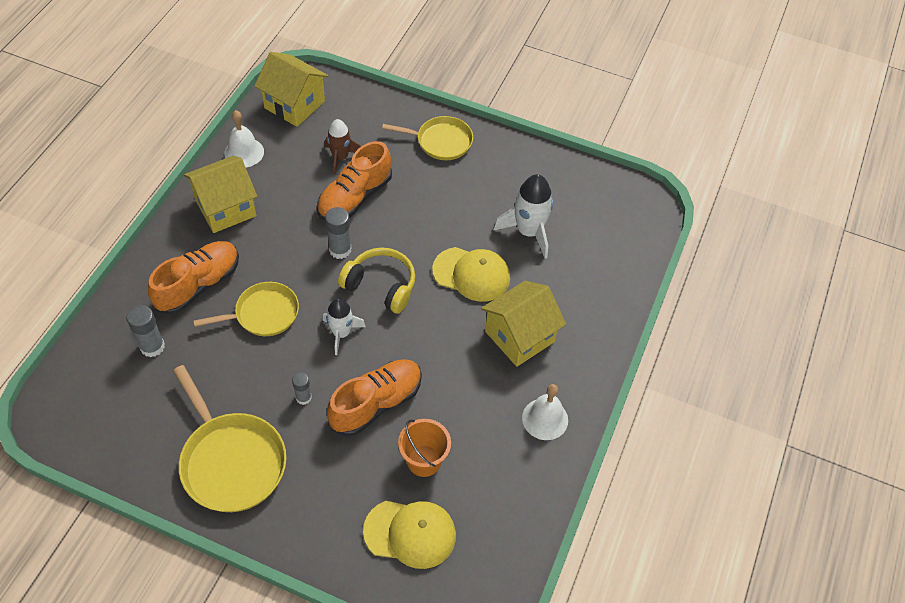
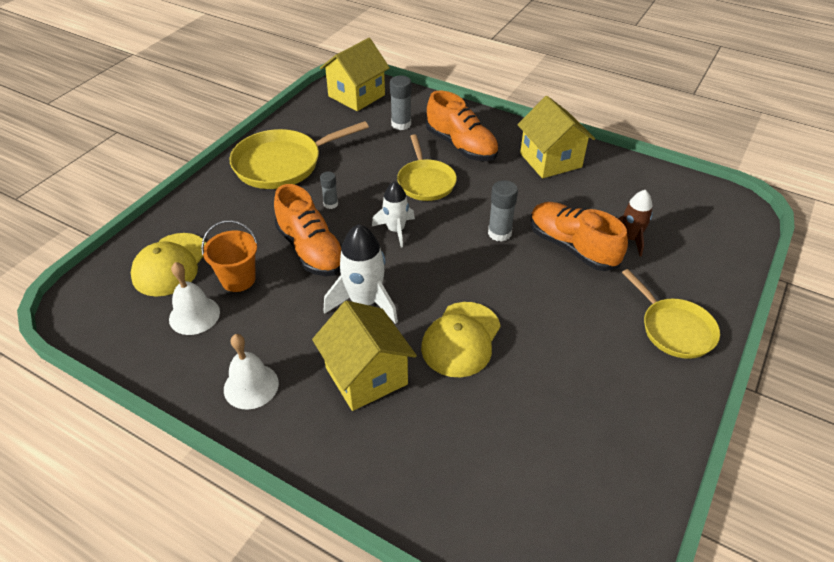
camera: 100 degrees right, 10 degrees down
white bell [224,110,264,167] -> white bell moved to [169,262,220,335]
yellow house [254,52,328,127] -> yellow house moved to [320,38,390,111]
yellow headphones [338,248,415,313] -> none
yellow pan [382,116,473,160] -> yellow pan turned 45 degrees counterclockwise [622,269,720,359]
white rocket [493,174,553,259] -> white rocket moved to [324,224,398,324]

